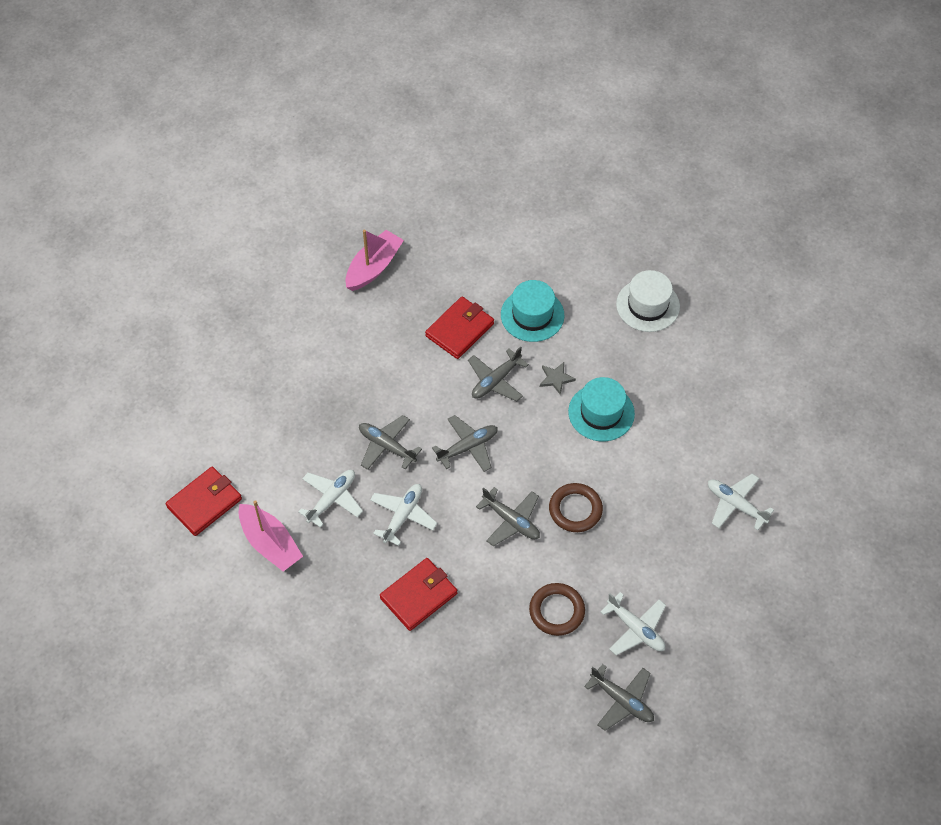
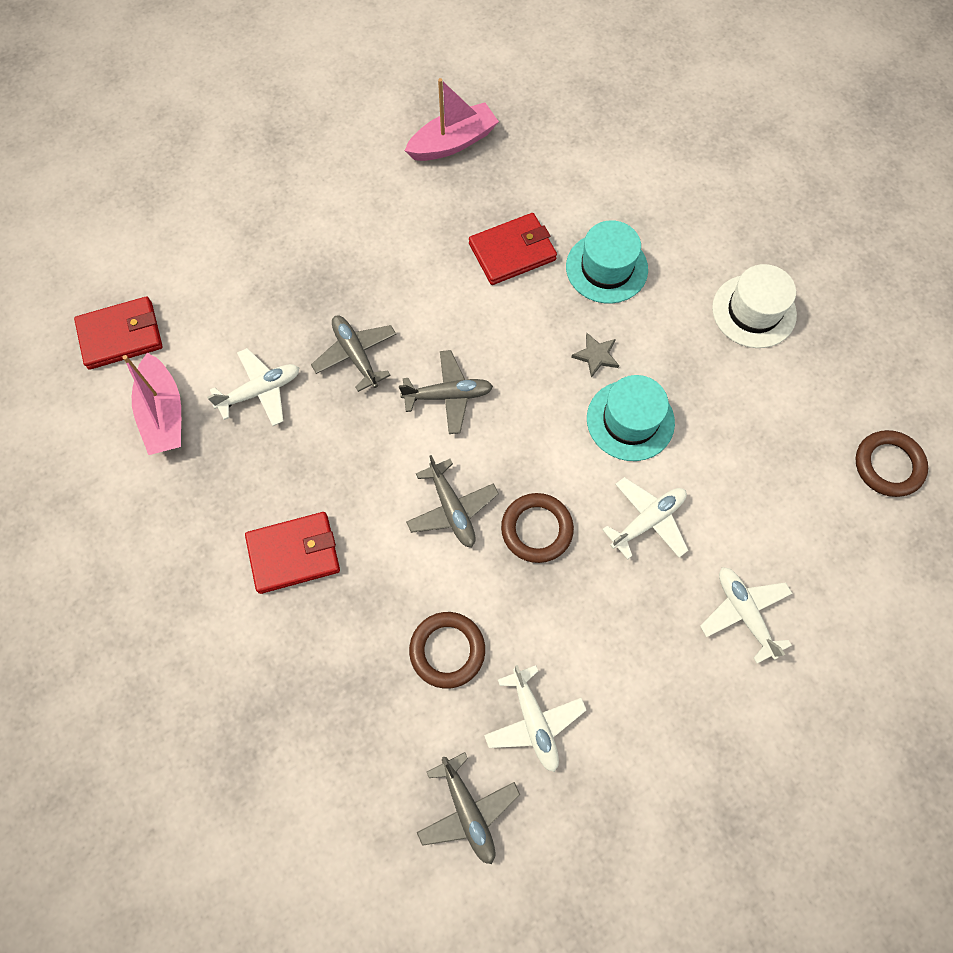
camera: 25 degrees right, 10 degrees up
white plane [370,484,437,546] -> white plane moved to [602,477,688,560]
grey plane [468,347,529,401] -> none
none -> brown ring [856,430,928,497]

